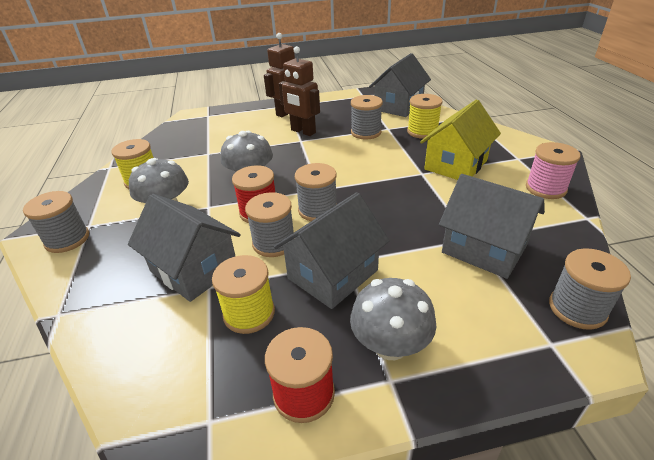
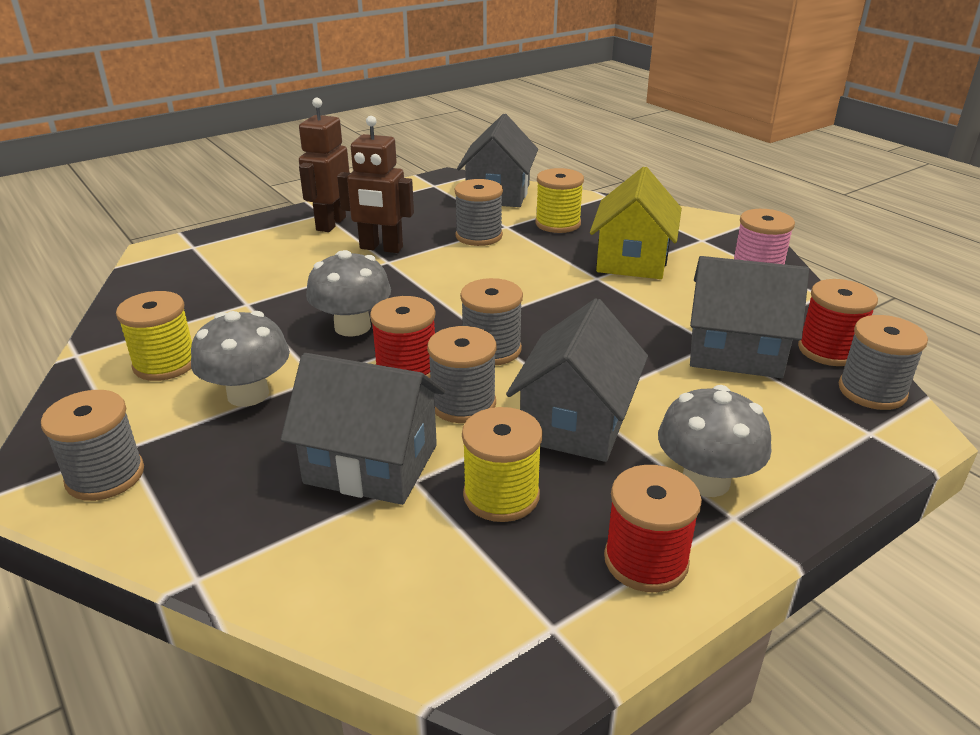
camera: 25 degrees left, 5 degrees down
none -> red spool [798,279,878,366]

